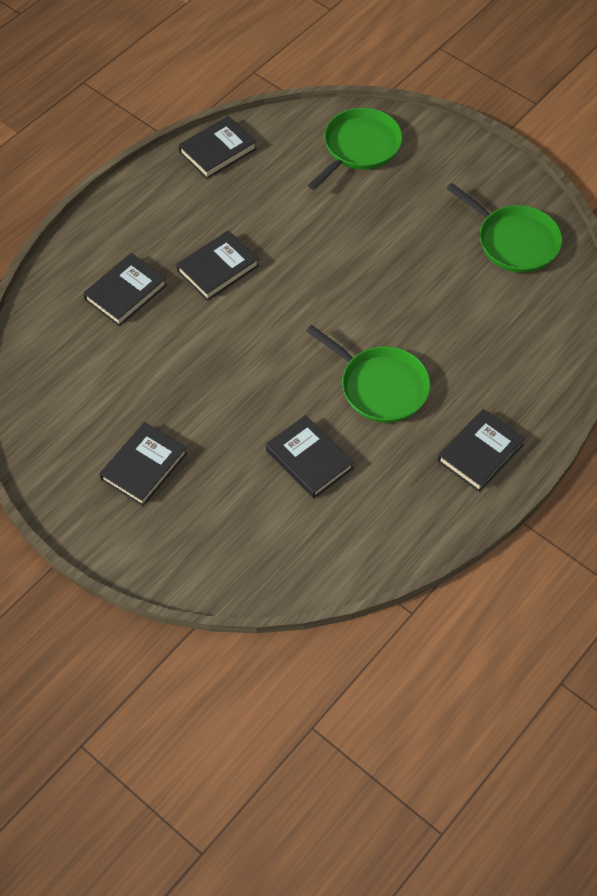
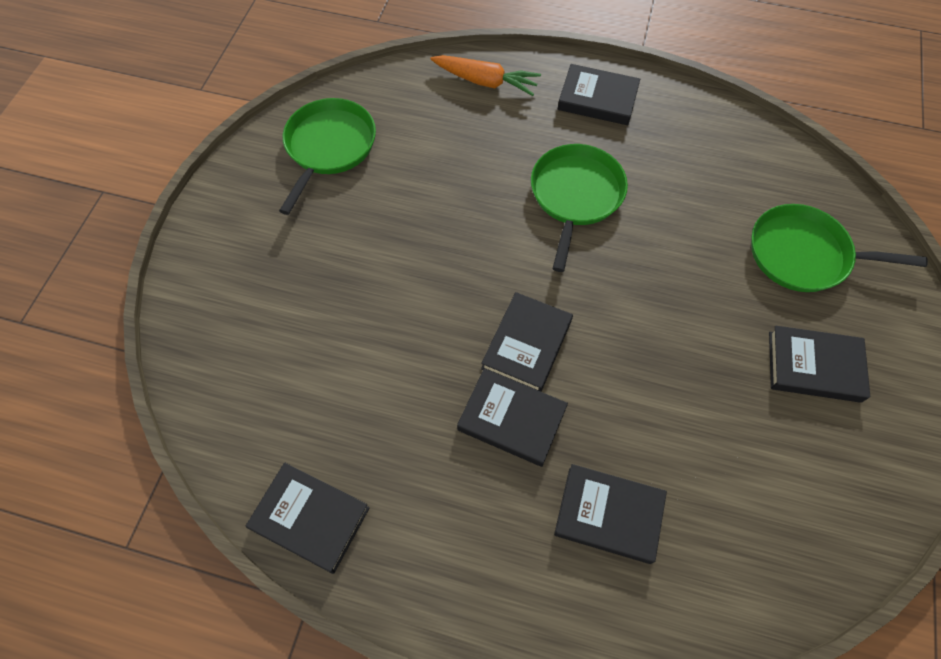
camera: 115 degrees left, 5 degrees up
black book [266,415,354,499] -> black book moved to [481,292,573,392]
green pan [308,108,403,190] -> green pan moved to [751,204,928,292]
none -> orange carrot [430,55,541,96]

